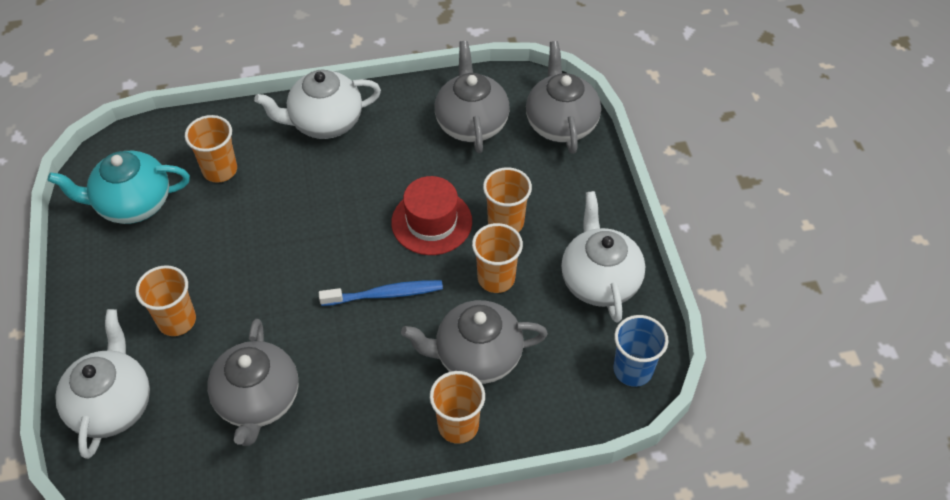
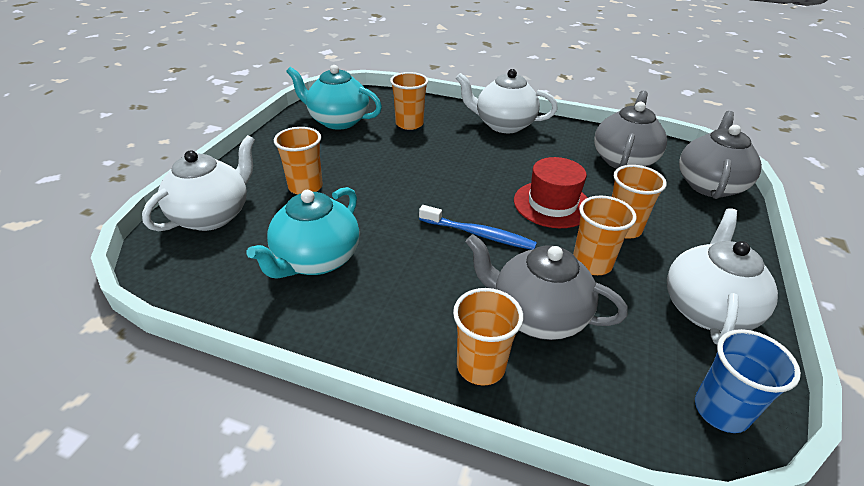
camera: 30 degrees right, 15 degrees down
grey teapot [207,319,299,446] -> turquoise teapot [247,187,360,279]

